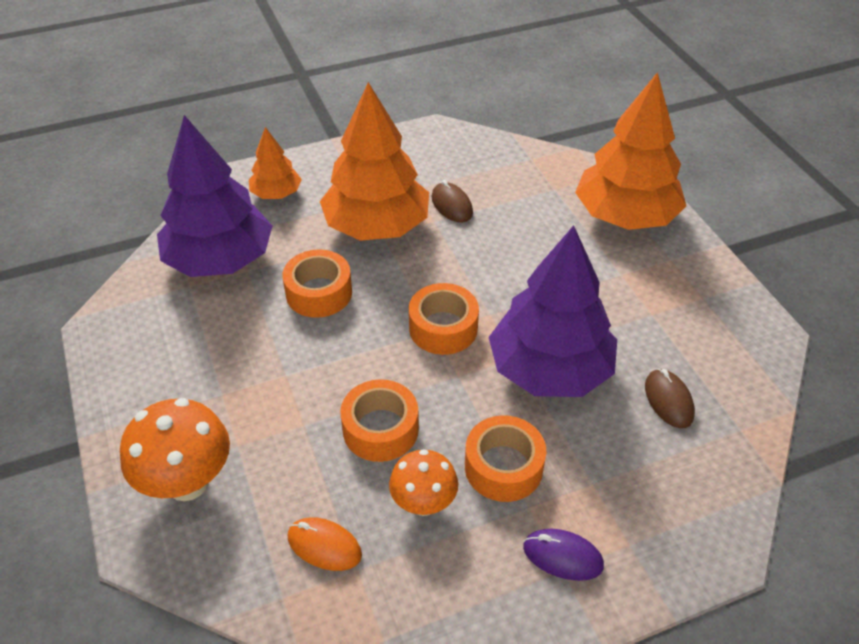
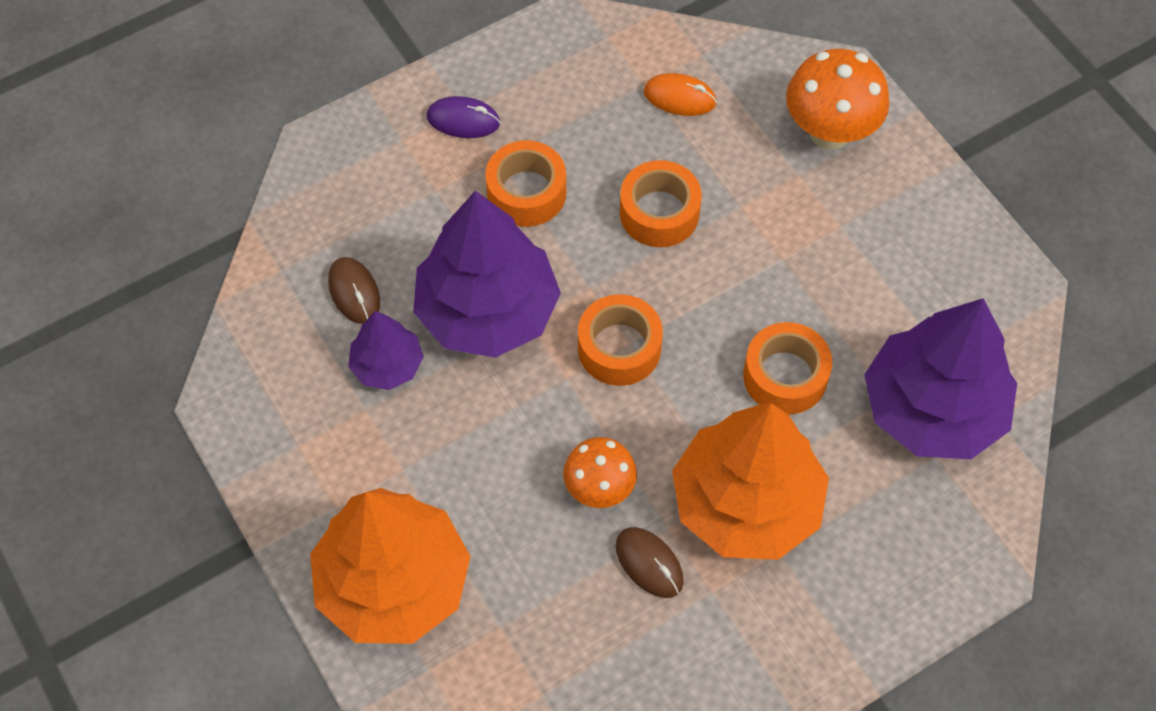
camera: 170 degrees right, 15 degrees up
orange tree [249,127,302,199] -> none
orange mushroom [389,449,458,516] -> orange mushroom moved to [563,437,637,508]
none -> purple tree [348,311,424,390]

